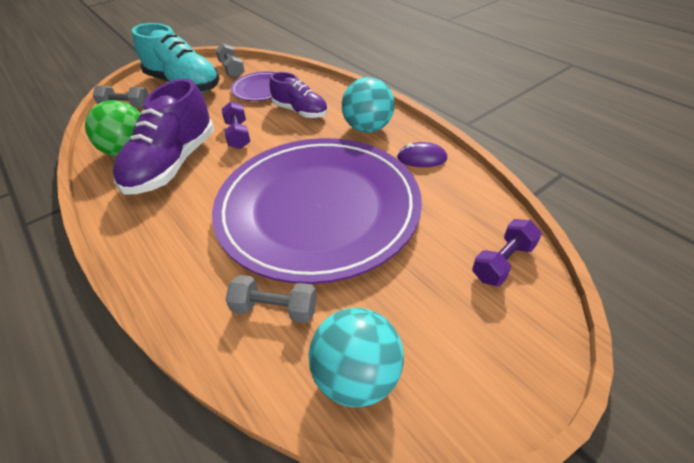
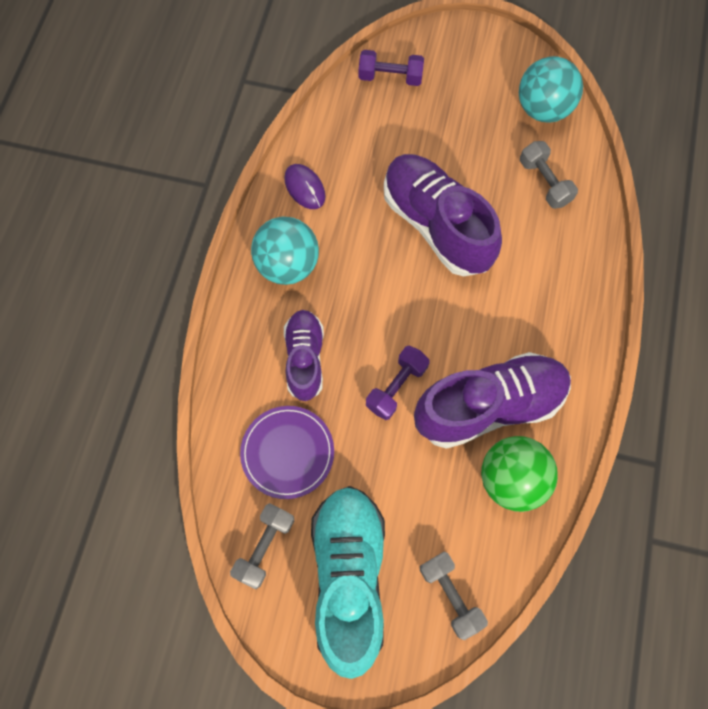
camera: 130 degrees left, 25 degrees up
purple plate [212,138,422,284] -> purple shoe [384,154,502,276]

